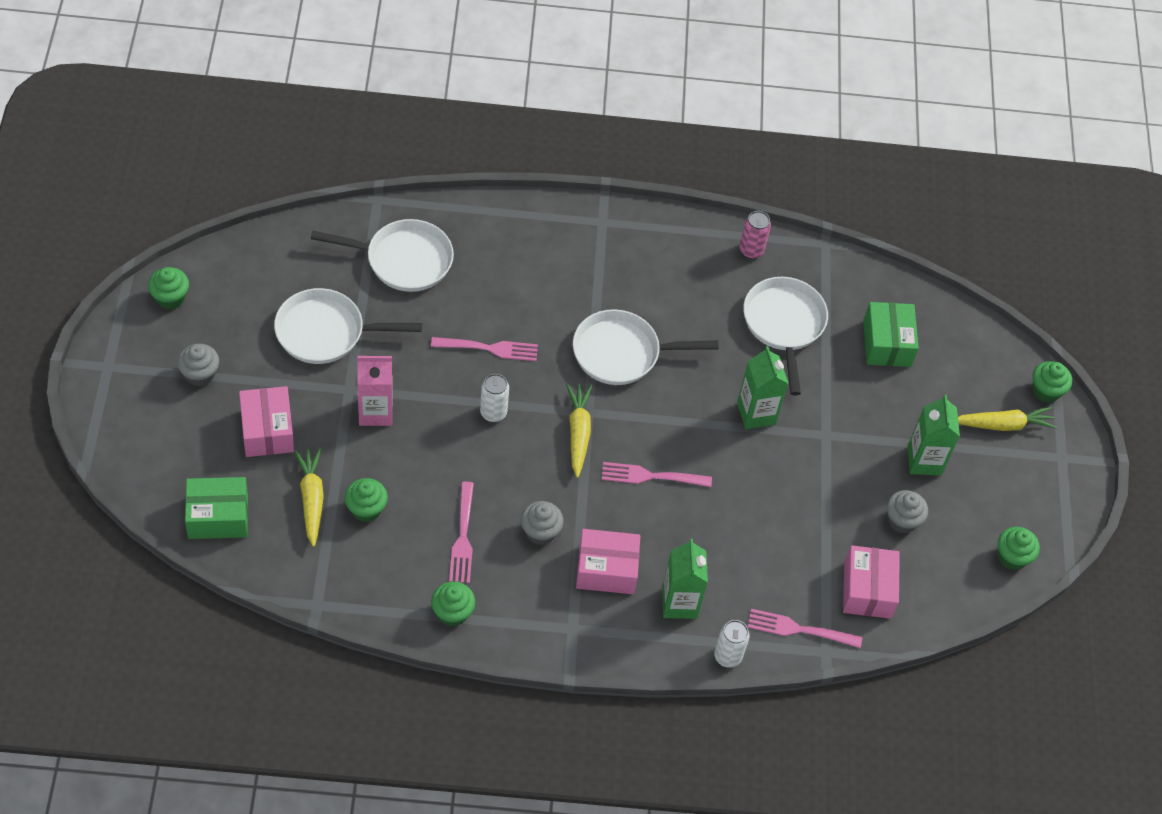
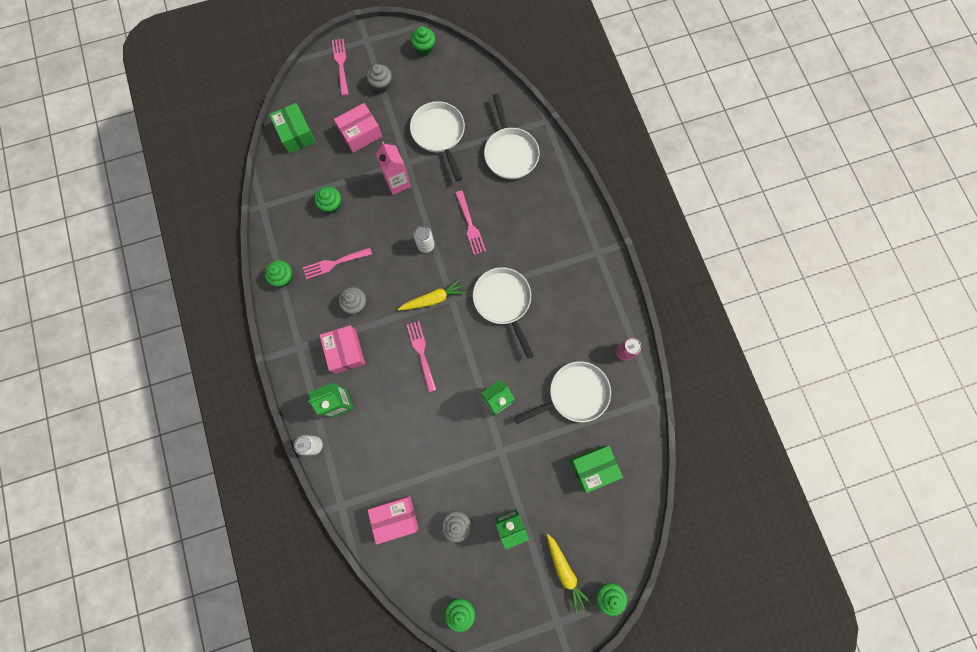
camera: 75 degrees right, 20 degrees up
yellow carrot [294,448,324,547] -> none
pink fork [748,609,862,648] -> pink fork moved to [332,39,349,96]

